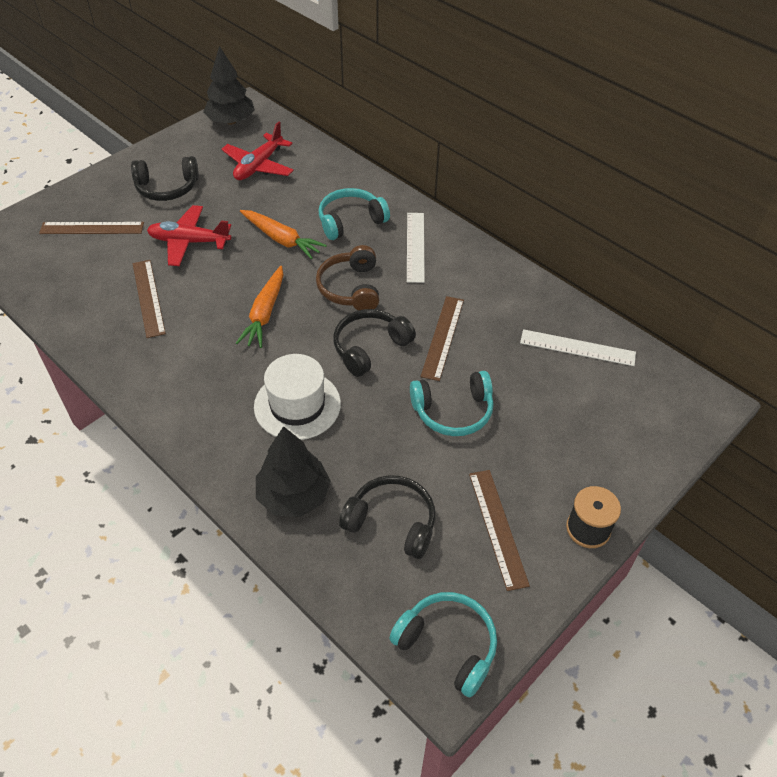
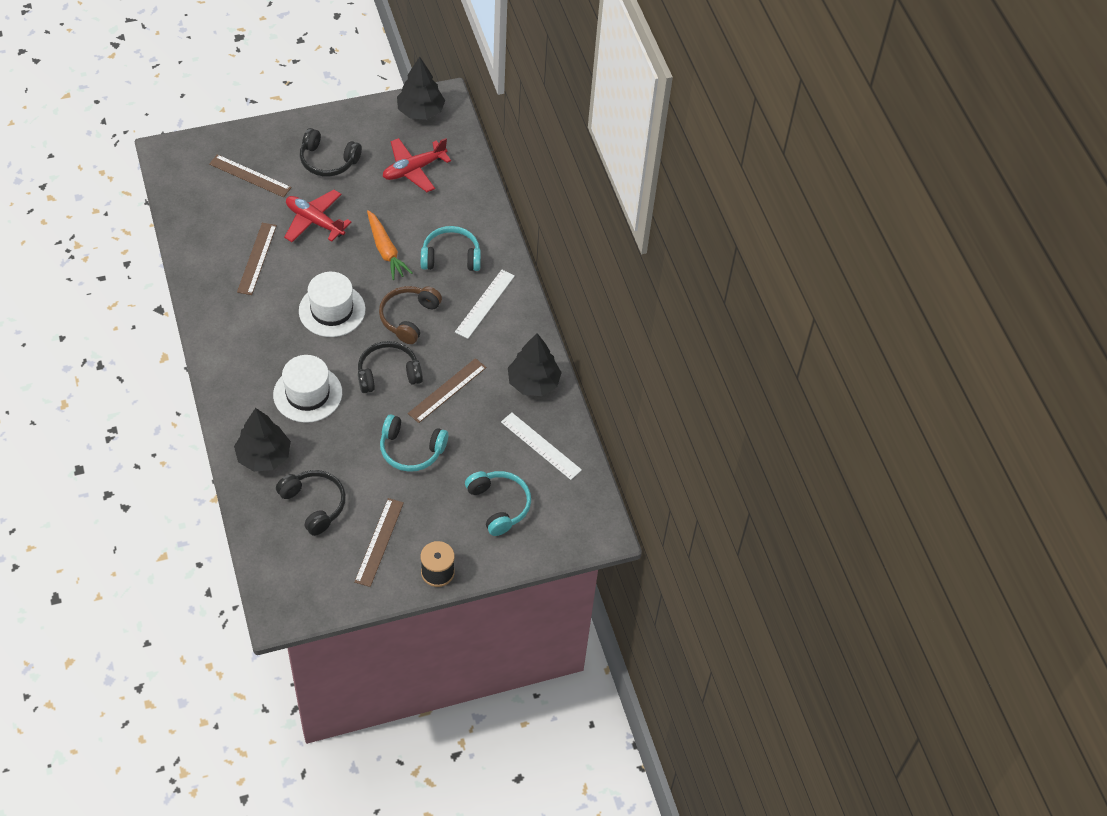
camera: 25 degrees right, 5 degrees up
orange carrot [236,266,283,348] -> white hat [299,272,366,337]
turquoise headphones [389,592,497,698] -> turquoise headphones moved to [465,471,531,536]
none -> black tree [508,333,562,396]

